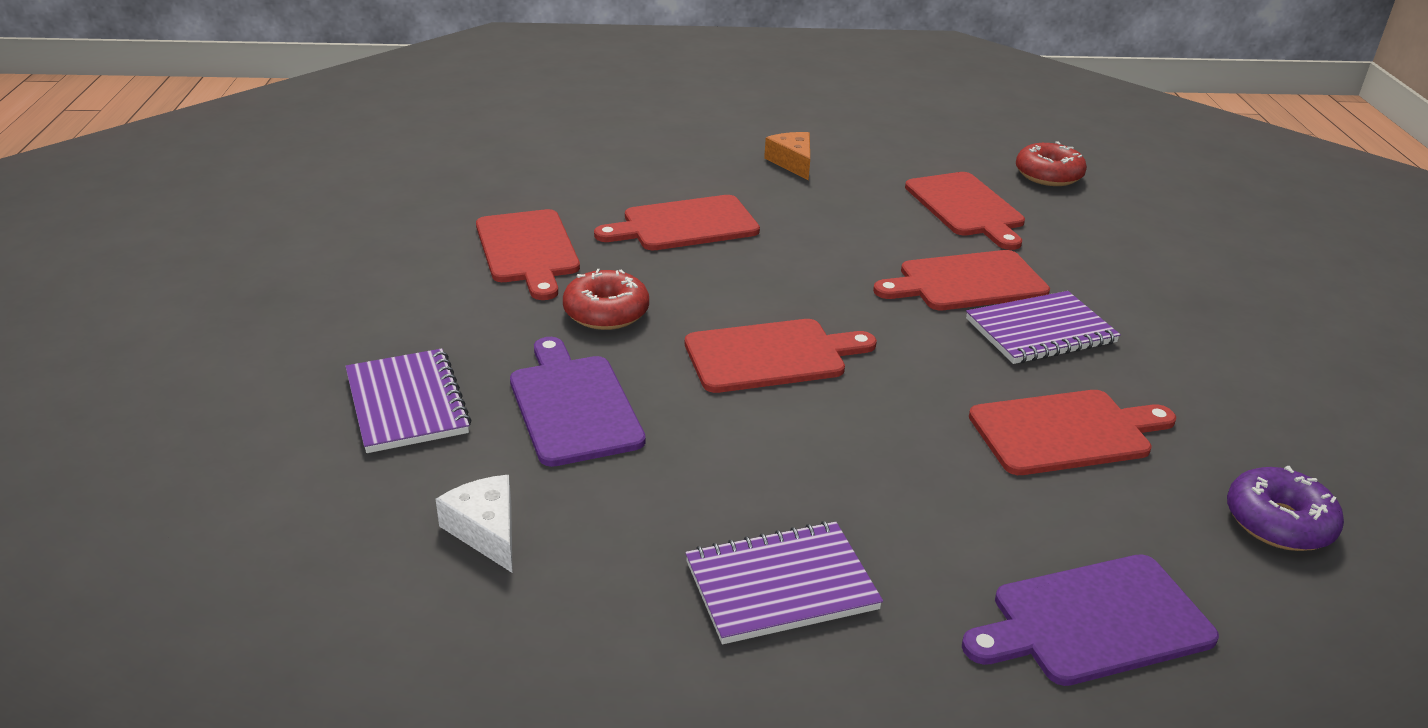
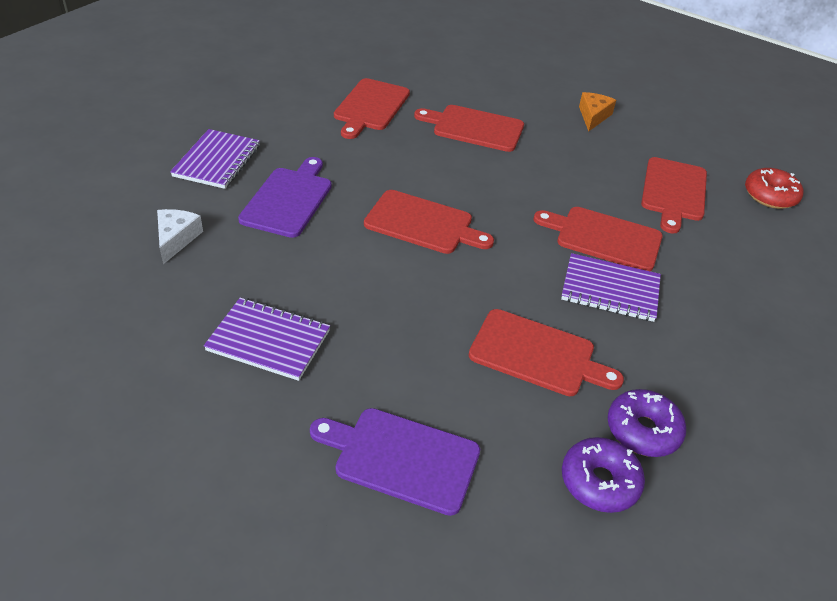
camera: 35 degrees right, 10 degrees up
red donut [563,269,649,330] -> none
none -> purple donut [608,389,686,457]

